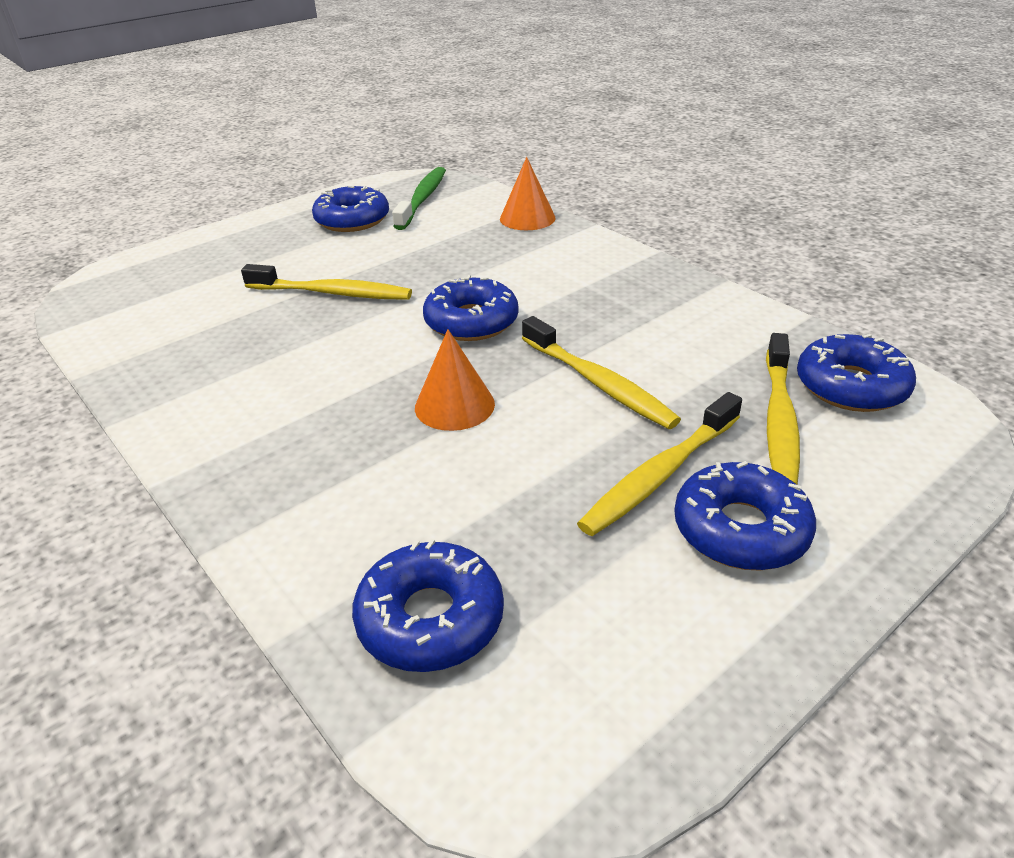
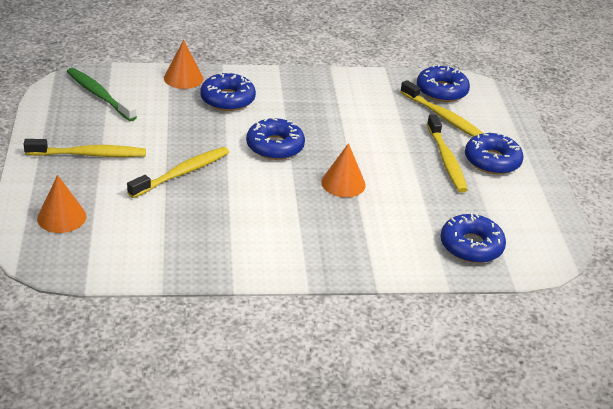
camera: 60 degrees left, 0 degrees up
blue donut [312,185,389,232] -> blue donut moved to [200,72,256,111]
yellow toothbrush [522,316,681,429] -> yellow toothbrush moved to [24,139,146,157]
none -> orange cone [37,175,86,233]

